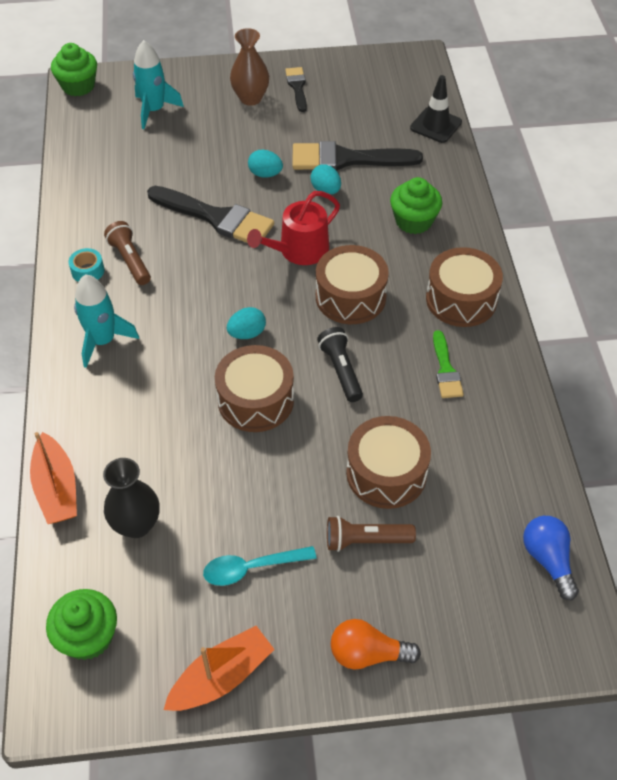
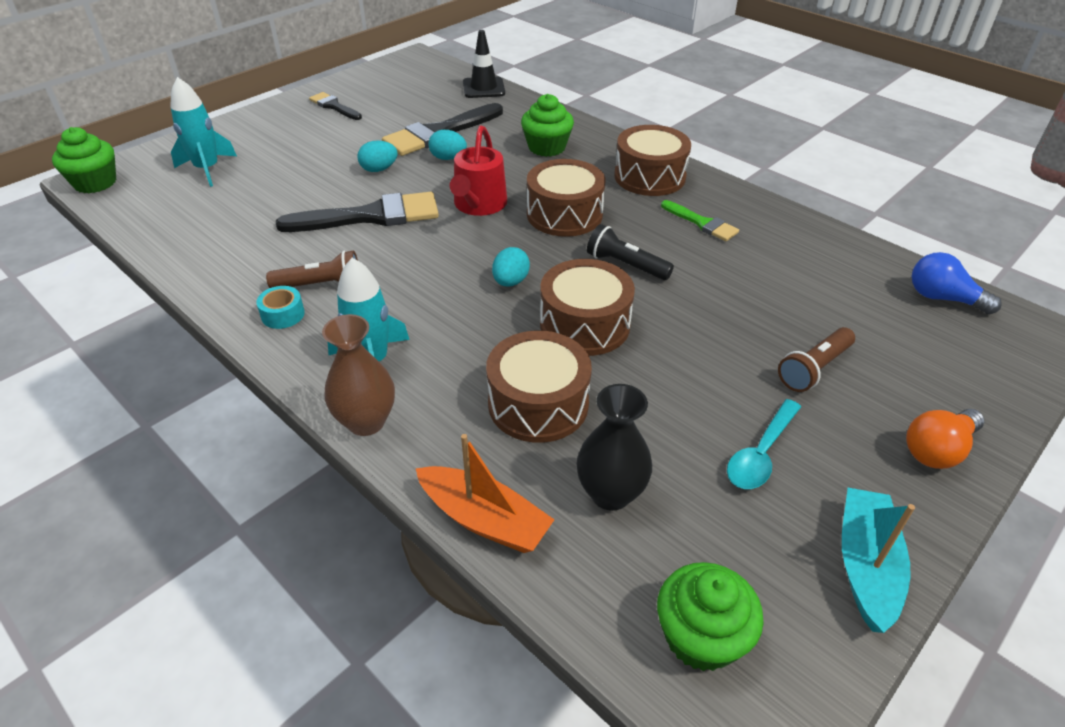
camera: 40 degrees left, 10 degrees down
brown flashlight [104,221,151,285] -> brown flashlight turned 150 degrees clockwise [266,251,358,288]
orange boat [164,626,275,711] -> turquoise boat [842,488,915,633]
brown vase [230,28,269,106] -> brown vase moved to [322,314,395,436]
brown drum [346,416,431,509] -> brown drum moved to [486,331,592,443]

